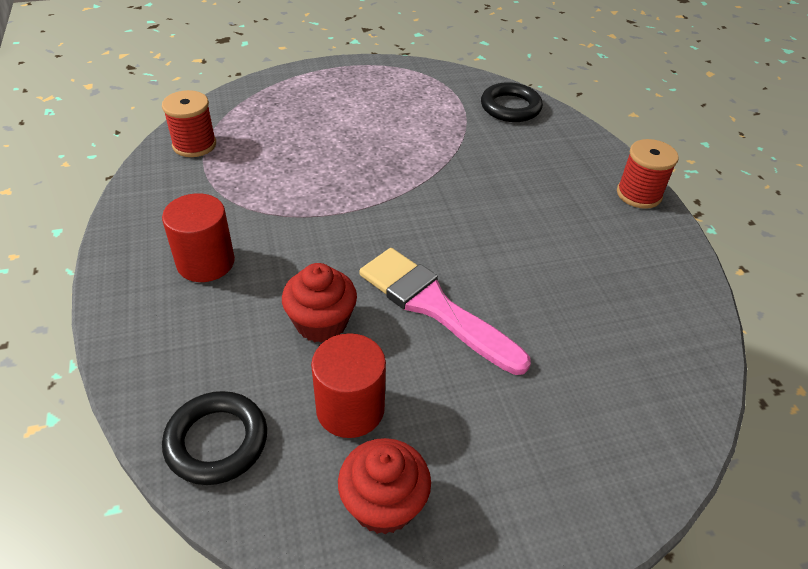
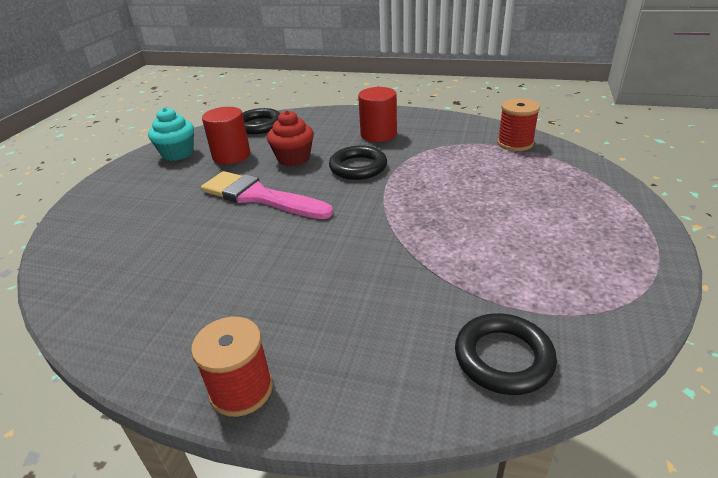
camera: 125 degrees right, 10 degrees down
red cupcake [338,438,431,535] -> turquoise cupcake [148,107,194,161]
pink brush [359,248,531,375] -> pink brush turned 135 degrees counterclockwise [201,171,333,219]
none -> black ring [329,145,387,180]

